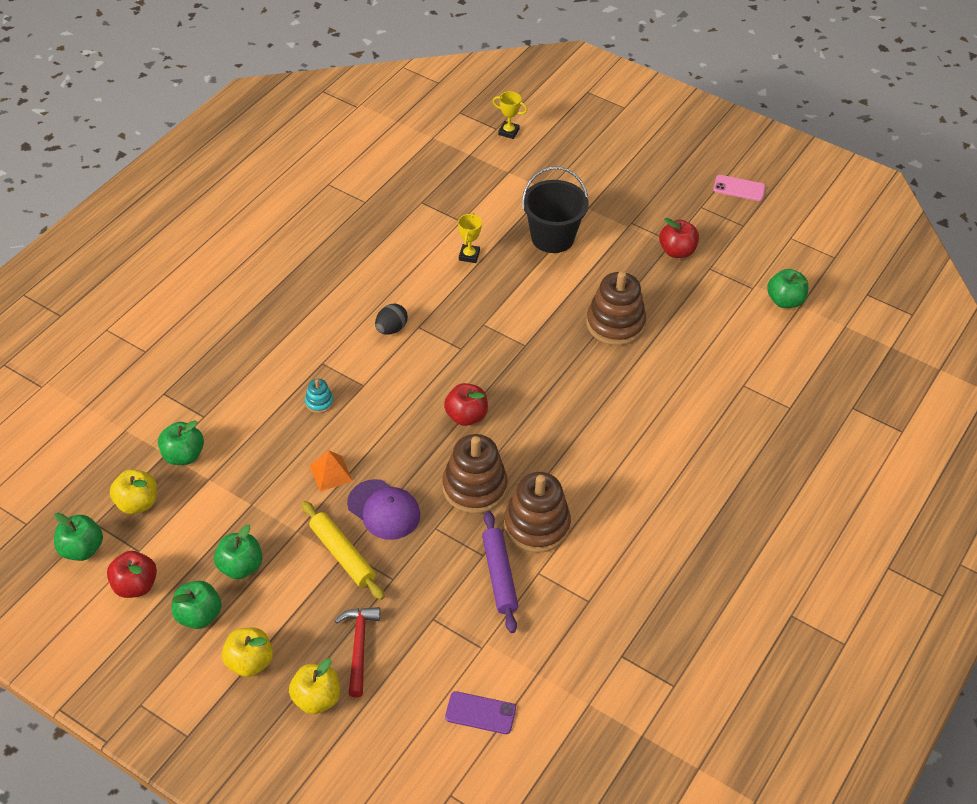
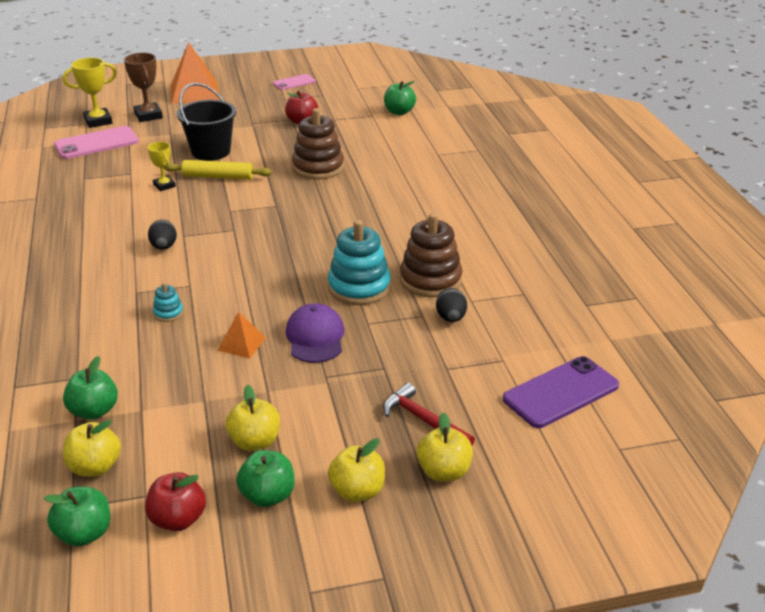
camera: 45 degrees left, 15 degrees down
green apple [214,525,262,579] -> yellow apple [226,385,280,451]
yellow rolling pin [301,501,385,600] -> yellow rolling pin moved to [164,160,272,180]
purple cap [347,479,420,540] -> purple cap turned 90 degrees counterclockwise [286,303,344,363]
brown stacking toy [442,434,508,514] -> turquoise stacking toy [328,220,391,305]
red apple [444,383,488,426] -> none
purple phone [445,691,516,734] -> purple phone [503,356,619,428], size x1.70
purple rolling pin [482,511,518,633] -> black egg [436,288,467,322]
yellow trophy [493,91,527,139] -> yellow trophy [63,58,117,128], size x1.58
none -> pink phone [54,126,139,159]
none -> brown trophy [124,53,163,122]
none -> orange pyramid [171,42,220,104]

